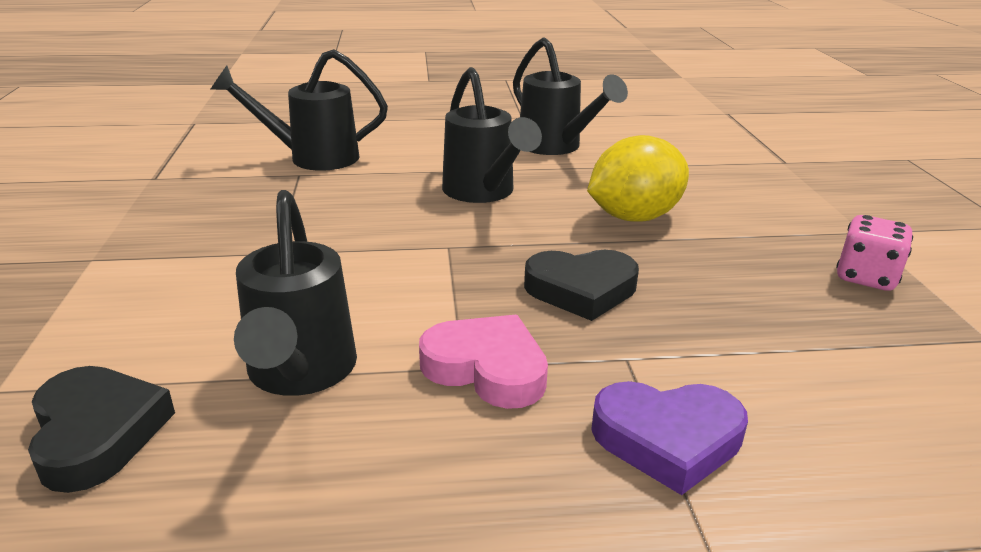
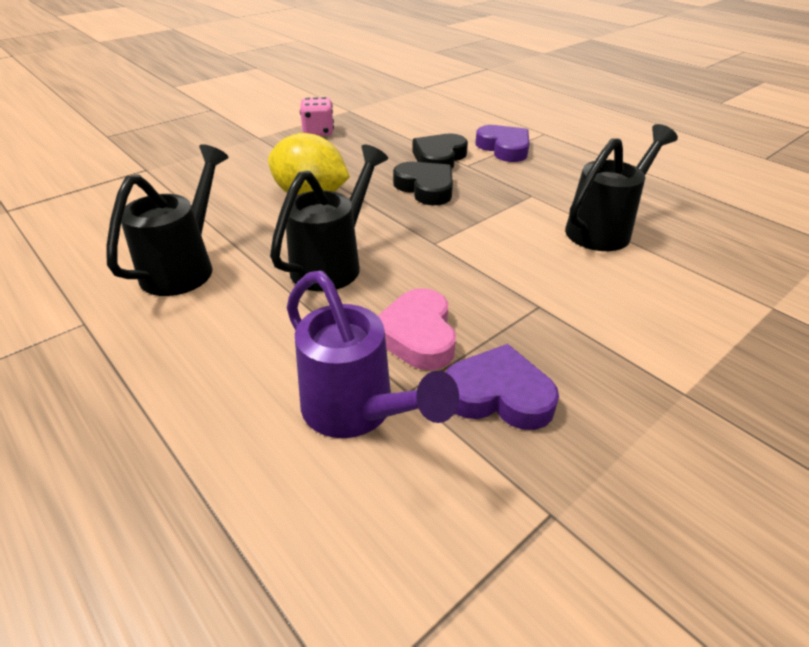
camera: 125 degrees left, 10 degrees up
black heart [28,366,175,493] -> black heart moved to [412,134,468,169]
black watering can [210,49,388,171] -> purple watering can [287,271,459,438]
pink heart [419,315,548,409] -> pink heart moved to [378,288,456,370]
none -> purple heart [445,344,559,430]

